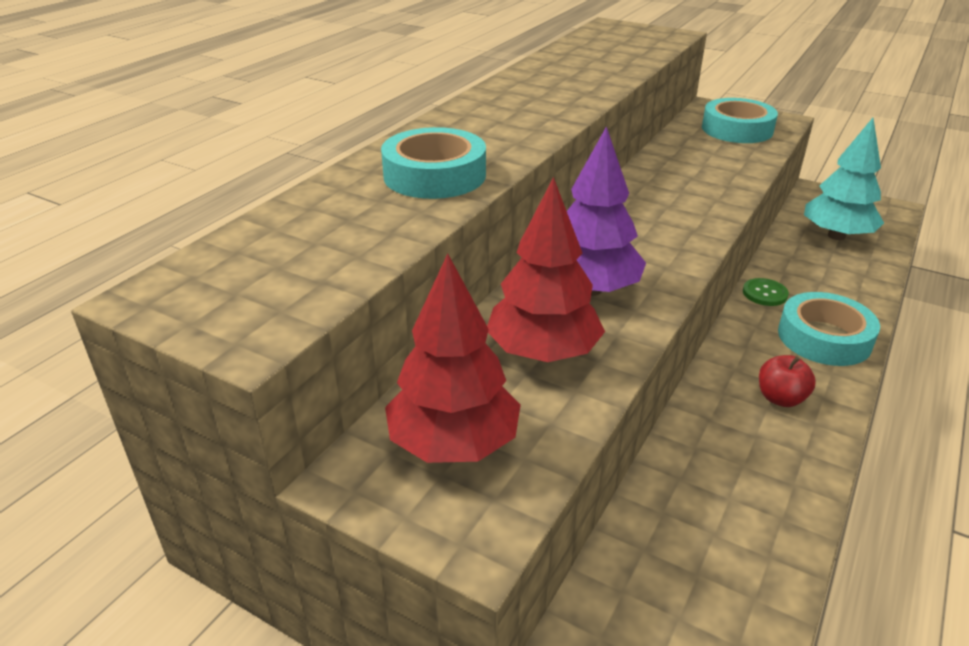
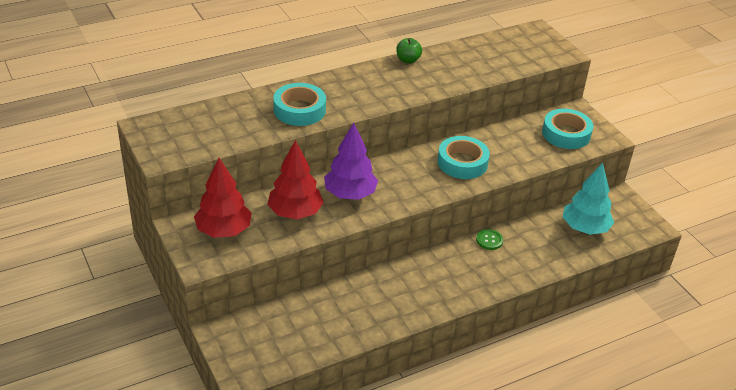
camera: 30 degrees right, 5 degrees up
red apple [759,355,816,407] -> none
turquoise tape [778,292,880,366] -> turquoise tape moved to [437,136,490,179]
none -> green apple [396,38,422,64]

